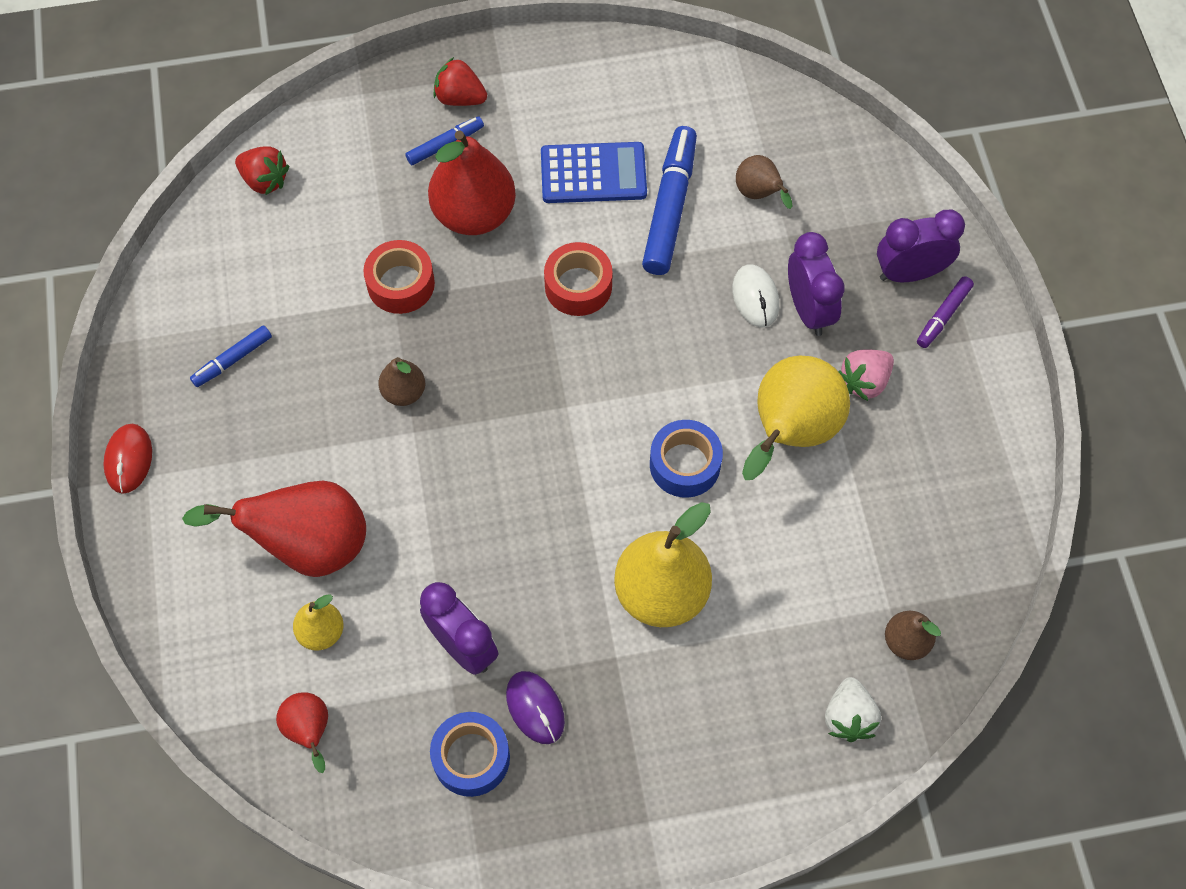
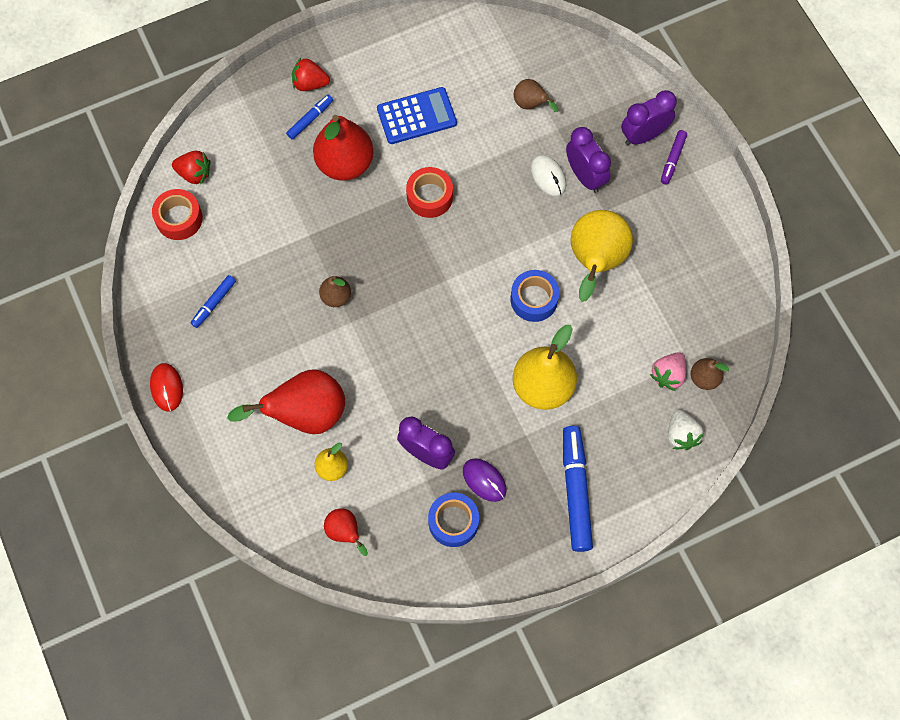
camera: 15 degrees left, 5 degrees up
red tape [363,240,435,314] -> red tape moved to [152,189,203,240]
blue marker [642,126,697,275] -> blue marker moved to [563,426,593,552]
pink strawberry [838,349,894,401] -> pink strawberry moved to [650,352,686,391]

